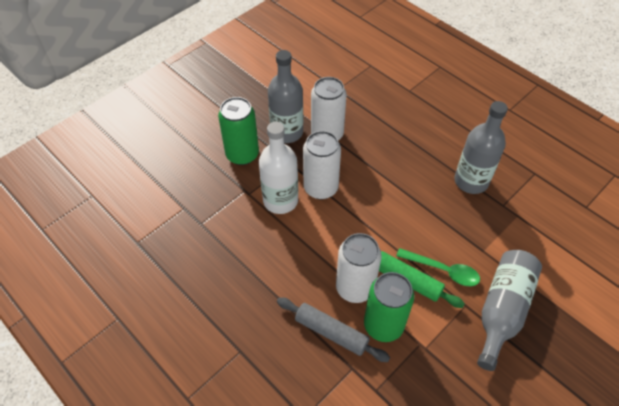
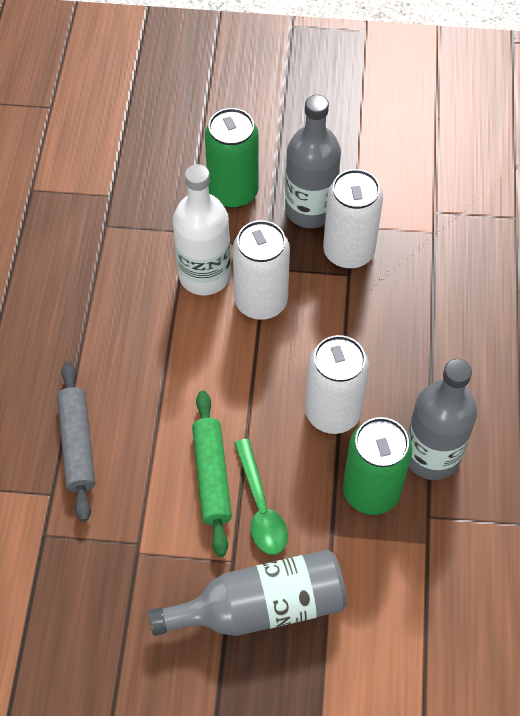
camera: 50 degrees right, 5 degrees up
white can [336,233,382,303] -> white can moved to [305,335,369,434]
green can [364,272,414,342] -> green can moved to [343,417,412,515]

